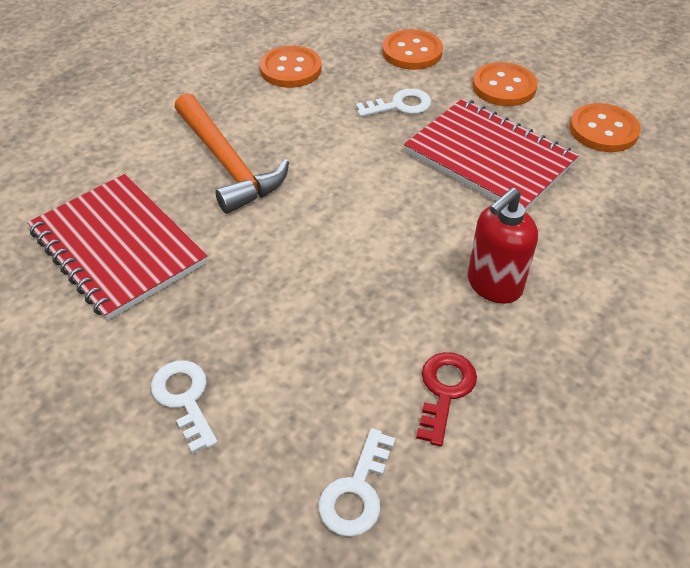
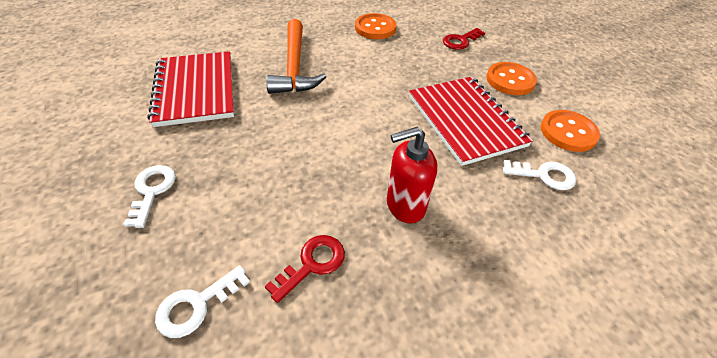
camera: 25 degrees right, 0 degrees up
white key [356,89,432,117] -> white key moved to [503,160,576,190]
orange button [382,29,443,70] -> red key [443,28,485,50]

